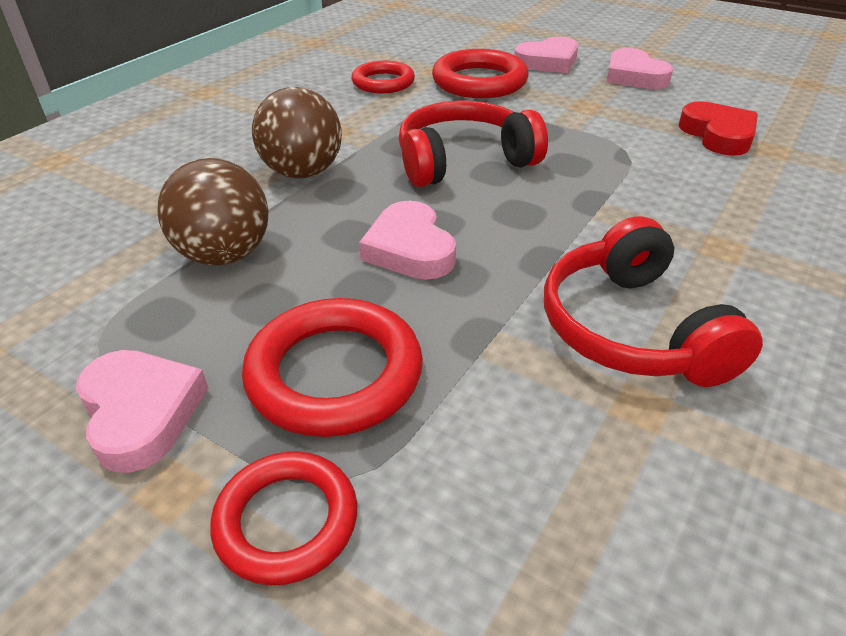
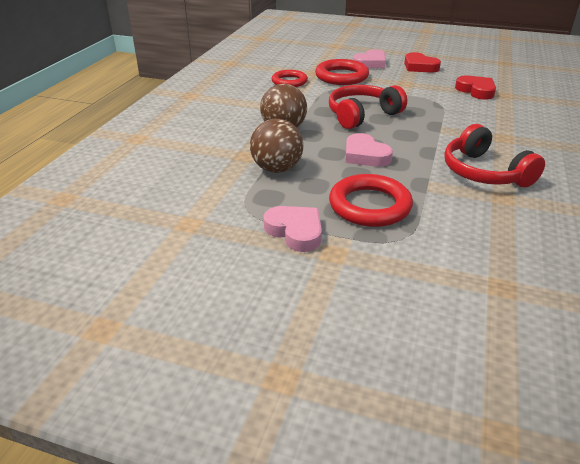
camera: 15 degrees left, 5 degrees down
red ring [210,451,357,585] -> none
pink heart [606,48,673,89] -> red heart [404,52,441,73]

